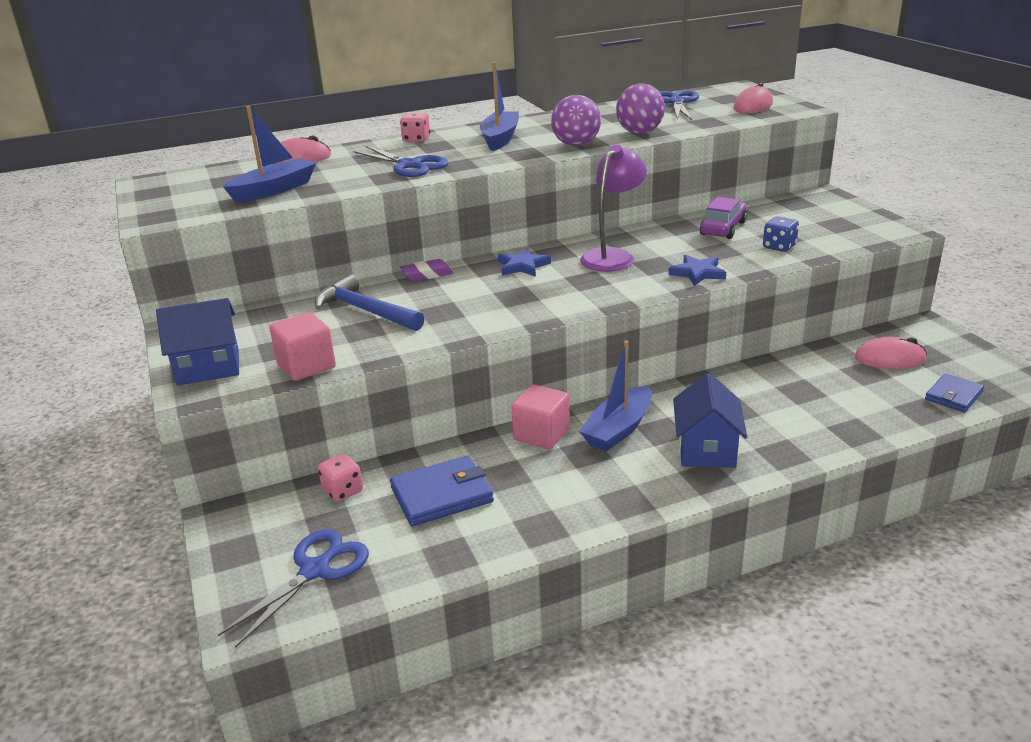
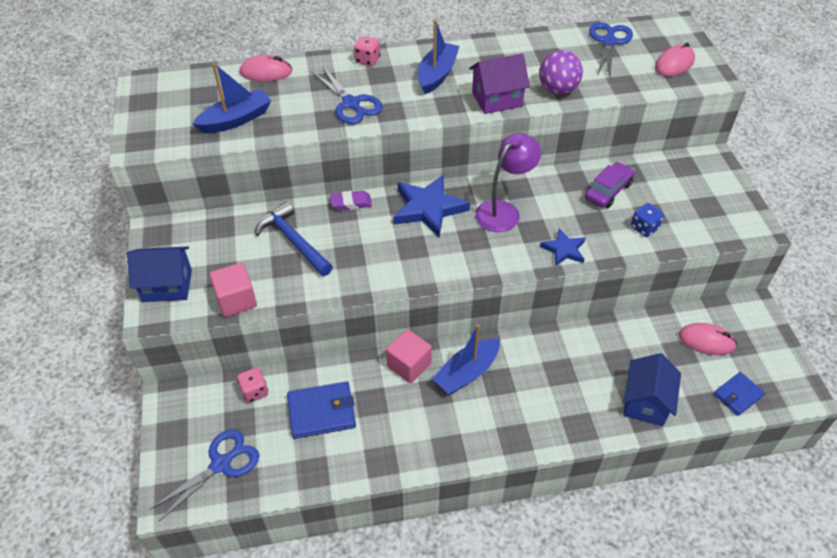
camera: 10 degrees right, 20 degrees up
blue star [498,248,551,277] -> blue star [393,175,470,237], size x1.75
purple ball [551,95,601,146] -> purple house [469,54,530,114]
blue house [673,373,747,468] -> blue house moved to [623,353,681,426]

